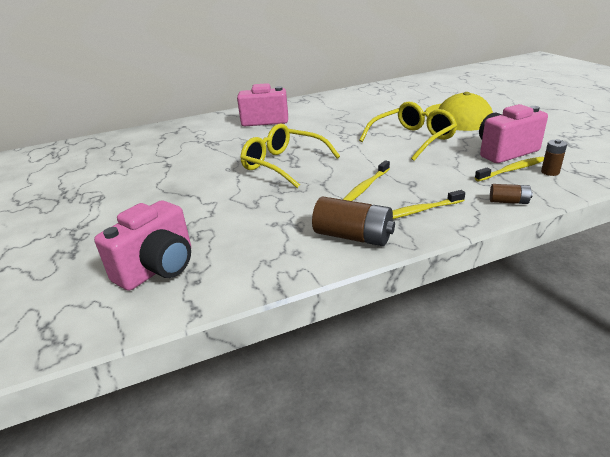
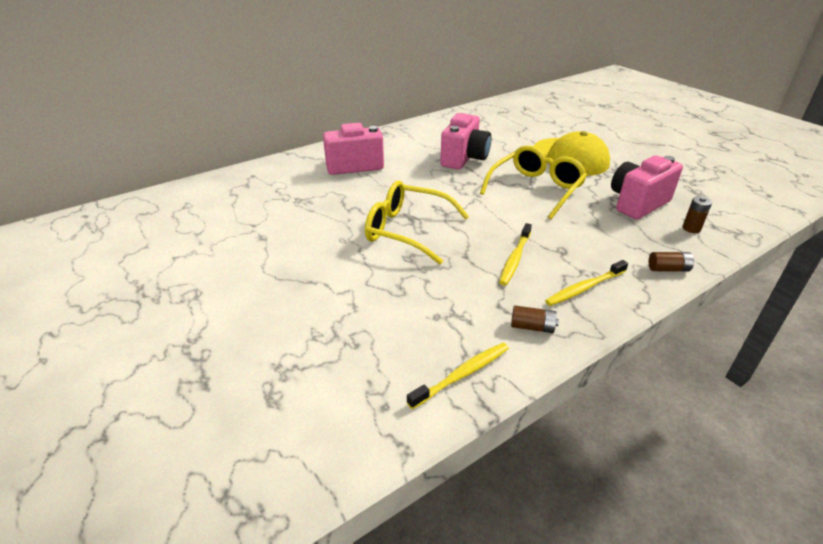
camera: 15 degrees left, 5 degrees up
pink camera [94,200,191,291] -> pink camera moved to [440,113,491,169]
brown battery [312,196,395,246] -> brown battery [511,306,559,333], size x0.53
yellow toothbrush [475,157,544,181] -> yellow toothbrush moved to [407,343,509,409]

